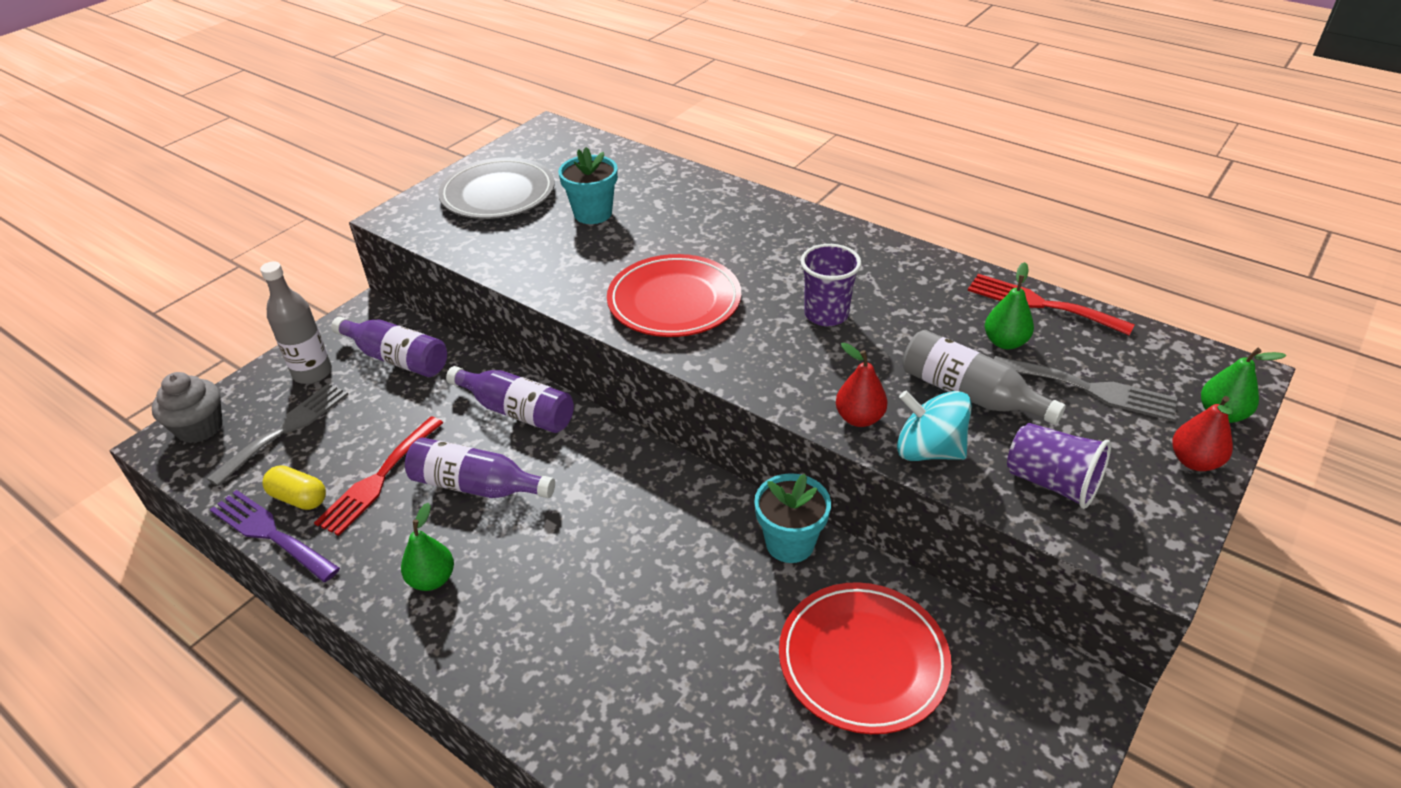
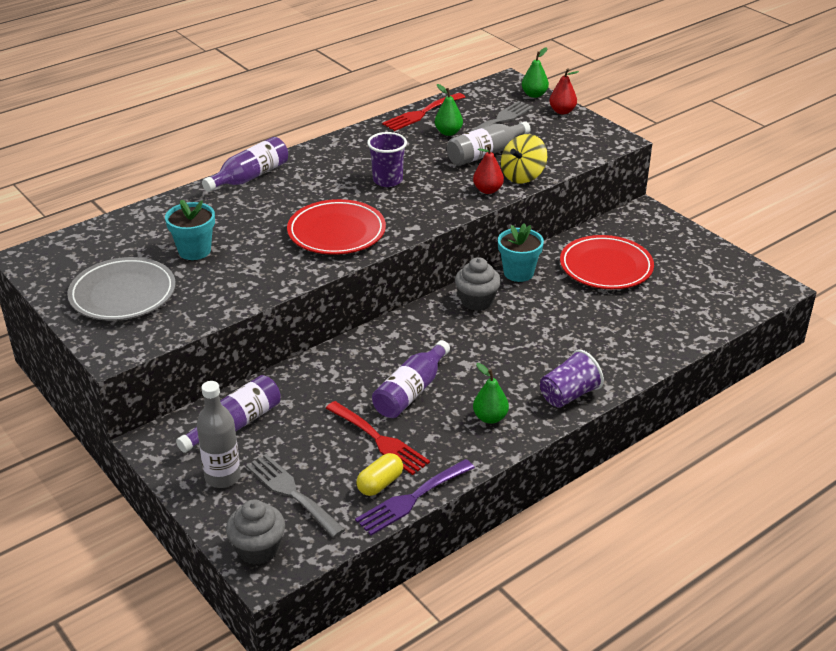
camera: 75 degrees left, 5 degrees down
purple bottle [446,366,574,433] -> purple bottle moved to [202,137,288,192]
turquoise spinning top [897,391,972,461] -> yellow spinning top [501,134,547,183]
purple cup [1007,423,1111,509] -> purple cup moved to [540,349,604,408]
none -> grey cupcake [455,257,501,311]

